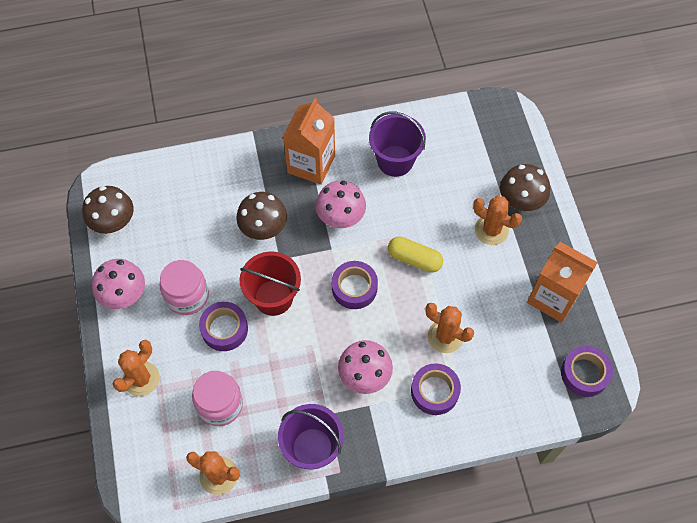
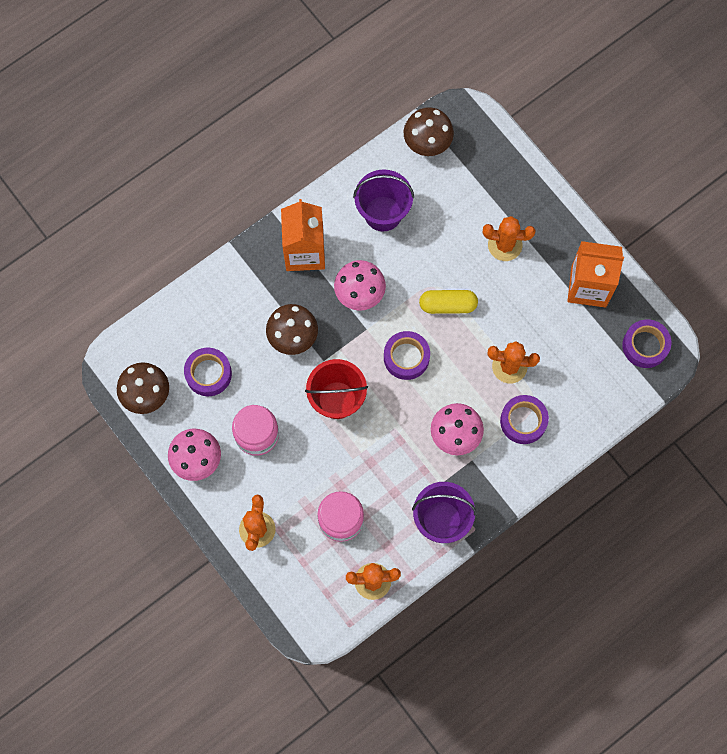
camera: 25 degrees left, 10 degrees up
purple tape [199,302,248,351] -> purple tape moved to [184,348,232,396]
brown mushroom [500,164,550,211] -> brown mushroom moved to [404,107,454,156]

